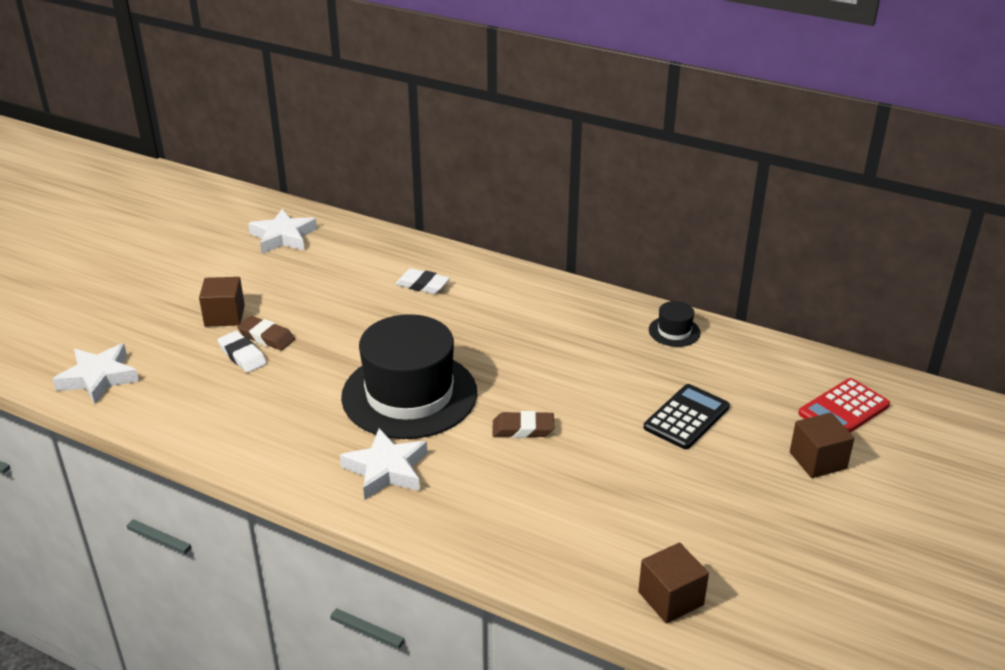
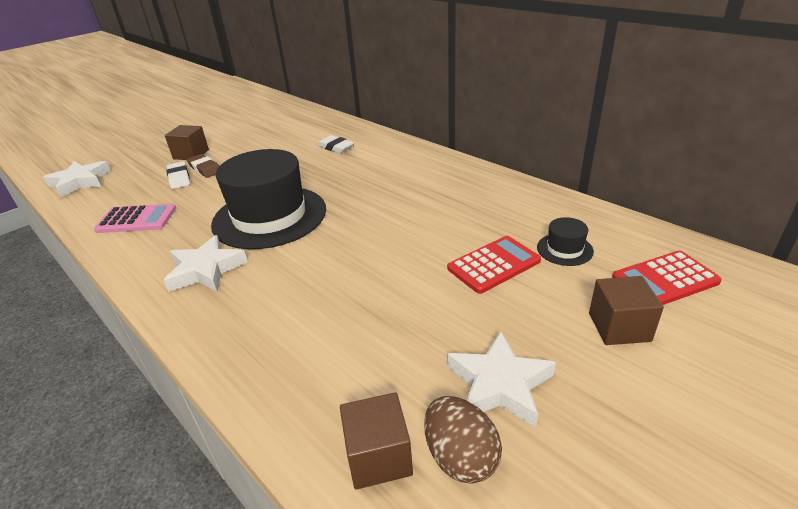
camera: 20 degrees right, 0 degrees up
white star [248,209,317,253] -> white star moved to [447,331,556,427]
brown eraser [492,411,554,438] -> none
black calculator [644,384,730,449] -> red calculator [447,236,541,294]
black hat [649,301,700,347] -> black hat moved to [537,217,594,266]
none -> pink calculator [94,204,176,233]
none -> brown egg [424,396,502,484]

